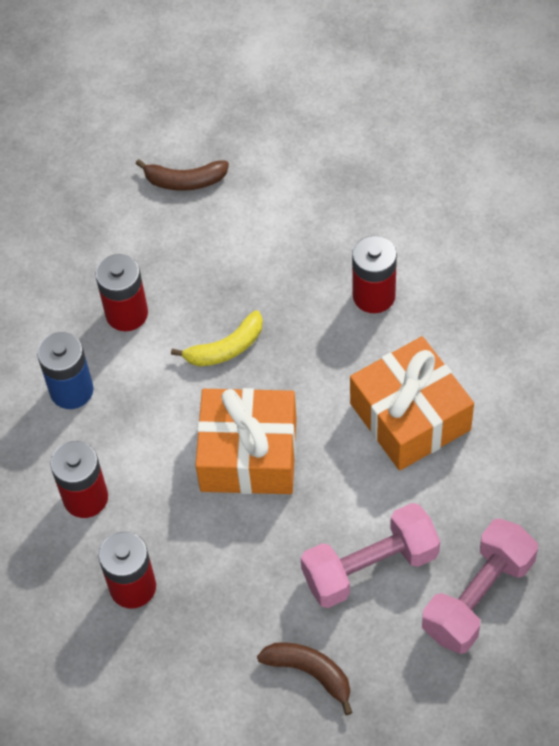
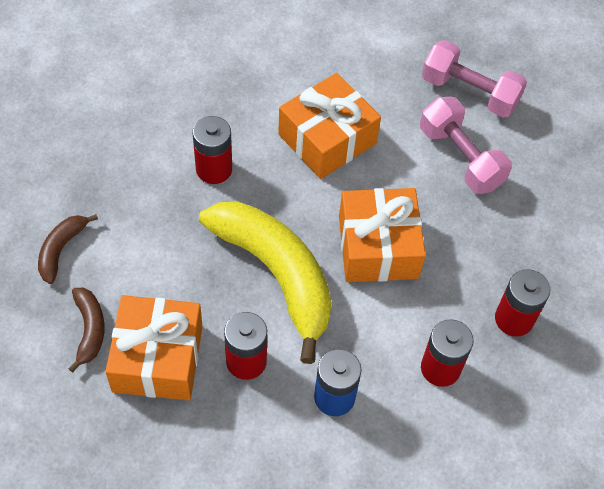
camera: 105 degrees left, 0 degrees up
yellow banana [171,310,263,366] -> yellow banana [199,201,332,364], size x2.23
brown banana [257,642,353,715] -> brown banana moved to [38,214,98,284]
none -> orange gift [105,295,203,400]

